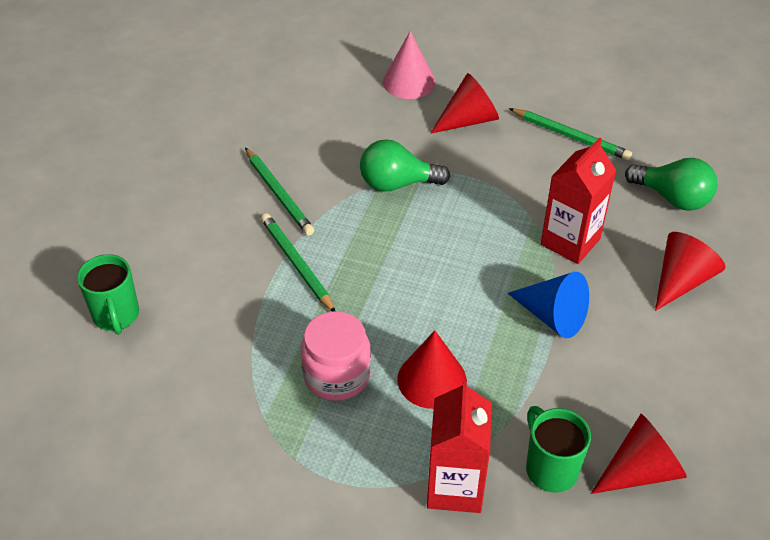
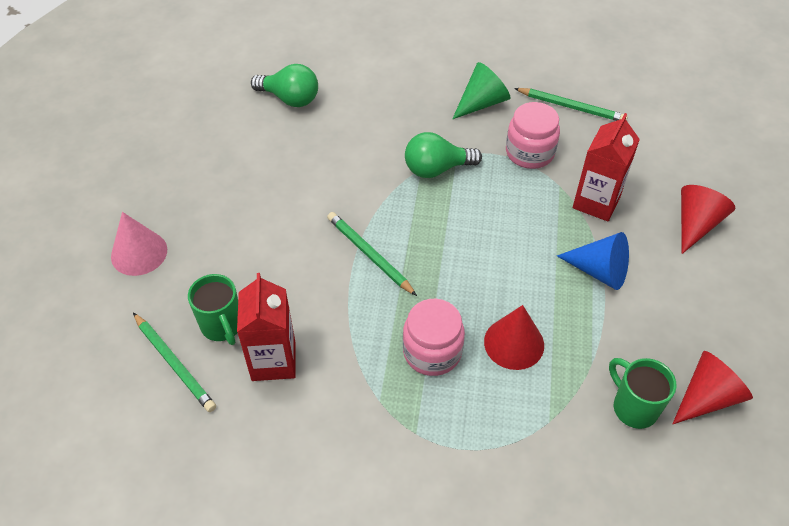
camera: 10 degrees left, 5 degrees up
green pencil [245,148,314,236] -> green pencil moved to [133,313,216,412]
pink cone [383,31,436,99] -> pink cone moved to [111,212,167,276]
red carton [427,379,492,513] -> red carton moved to [237,273,296,381]
red cone [430,73,499,134] -> green cone [452,62,510,119]
green light bulb [625,158,717,211] -> green light bulb moved to [251,64,318,107]
none -> pink jar [506,102,560,169]

